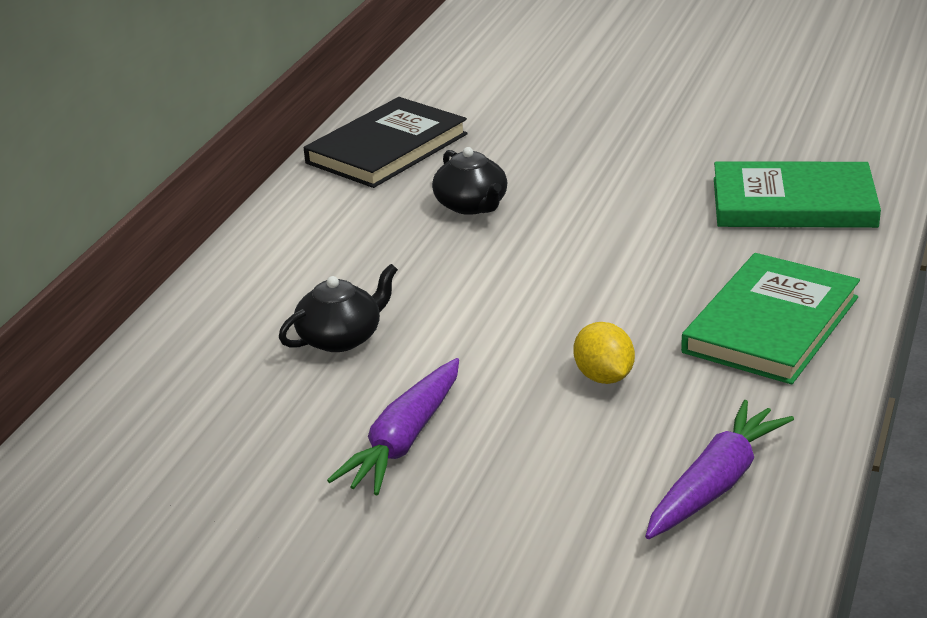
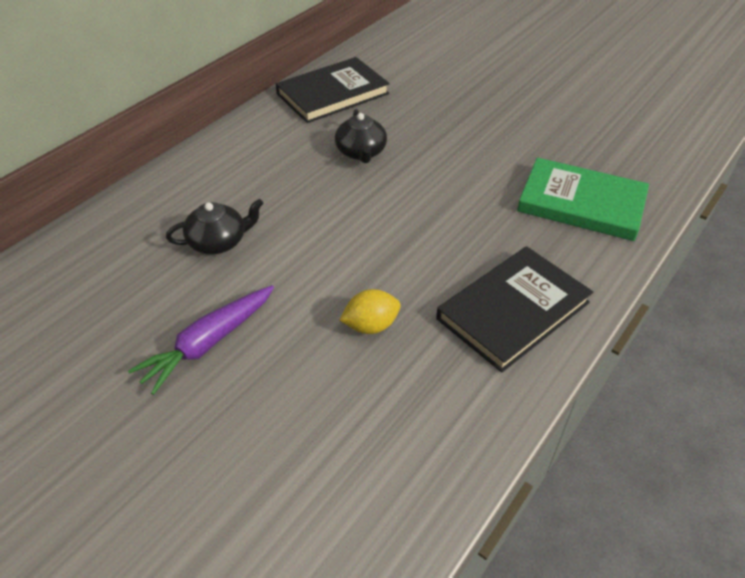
camera: 15 degrees right, 15 degrees up
yellow lemon [574,322,635,384] -> yellow lemon turned 75 degrees clockwise [340,289,401,334]
purple carrot [645,400,794,539] -> none
green book [681,253,860,384] -> black book [436,246,593,372]

